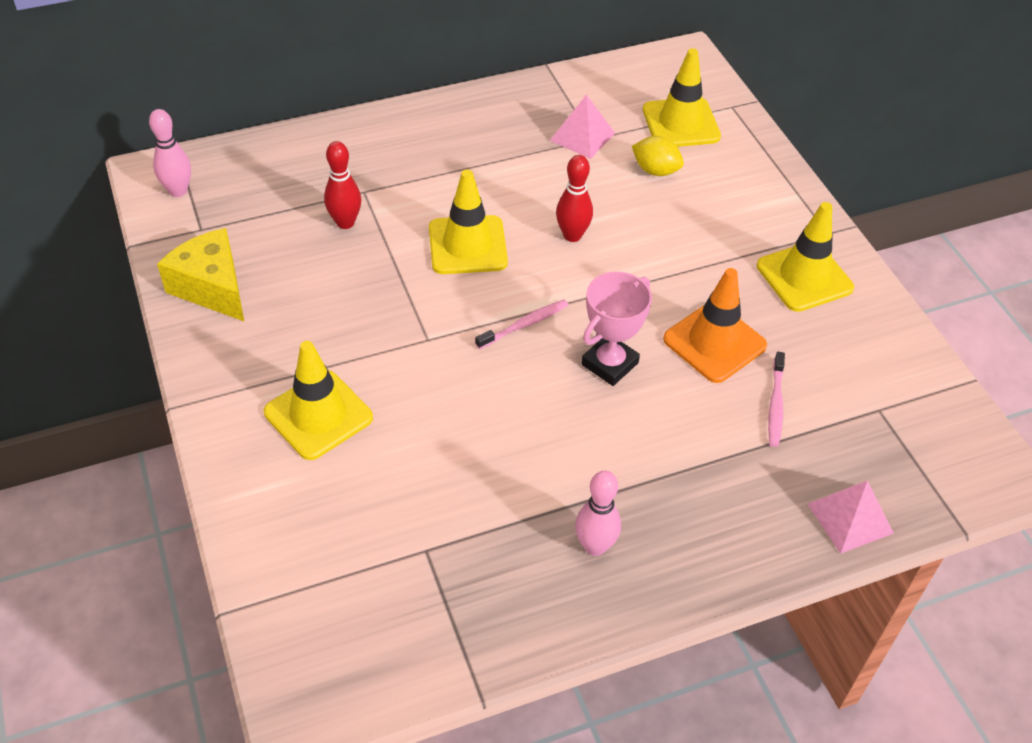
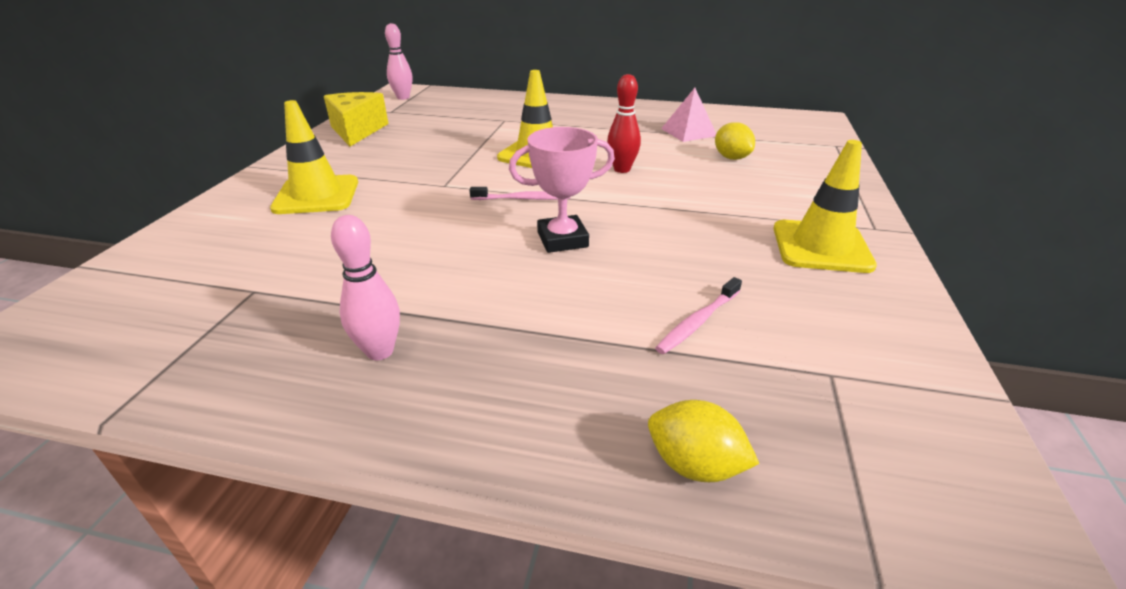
camera: 35 degrees right, 15 degrees down
red bowling pin [324,141,361,229] -> none
yellow traffic cone [643,48,721,147] -> none
orange traffic cone [663,268,767,383] -> none
pink pyramid [808,480,894,554] -> yellow lemon [648,400,759,482]

